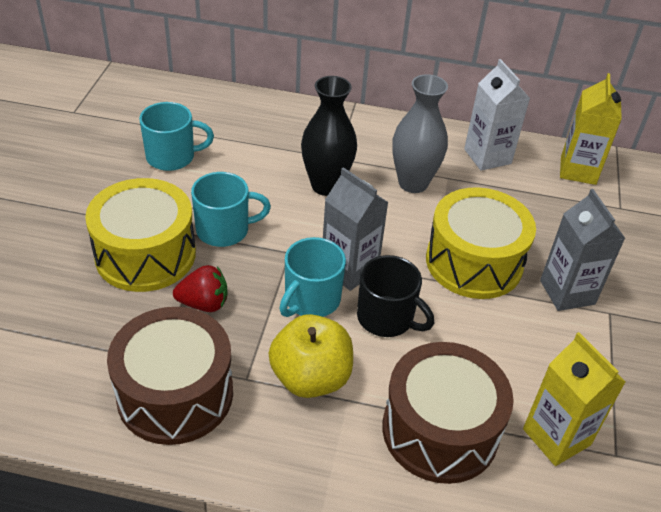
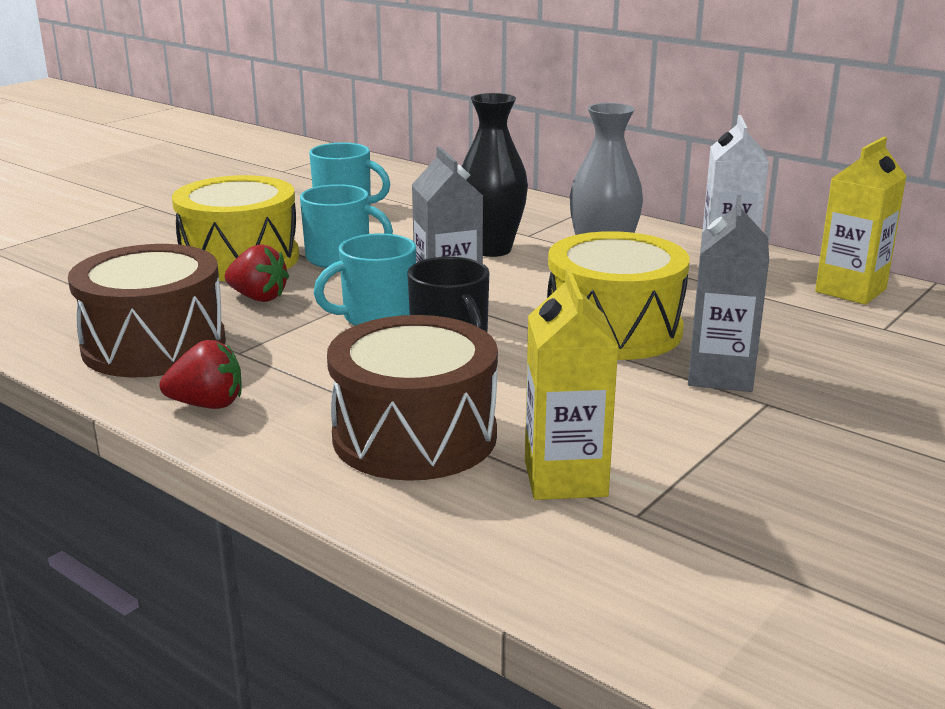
camera: 30 degrees right, 20 degrees down
yellow apple [269,314,353,398] -> none
none -> red strawberry [159,340,241,409]

